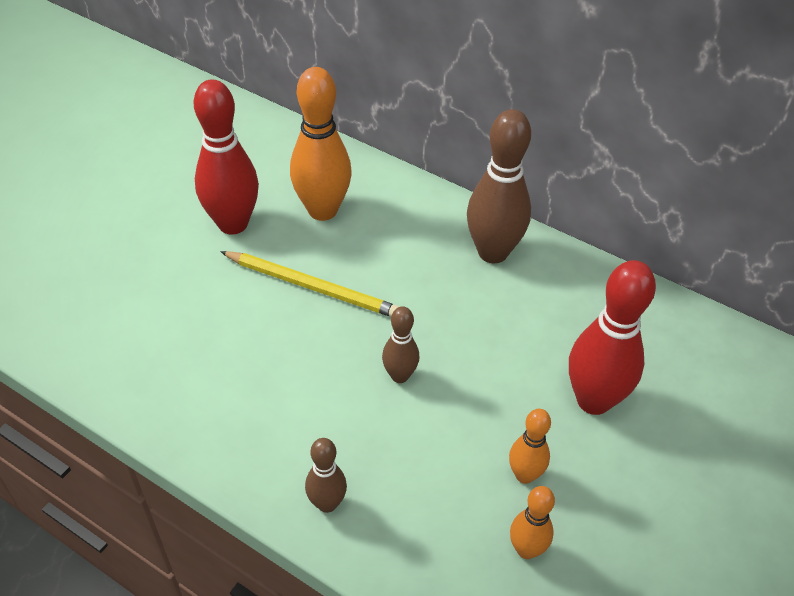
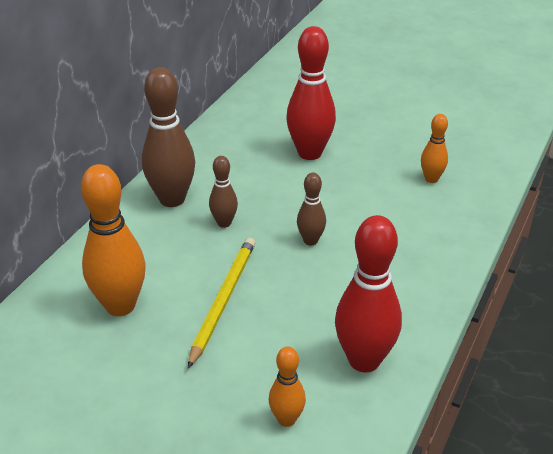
camera: 95 degrees left, 10 degrees down
red bowling pin [194,79,259,234] -> red bowling pin moved to [335,215,402,373]
brown bowling pin [305,438,347,513] -> brown bowling pin moved to [209,156,238,228]
orange bowling pin [509,409,551,484] -> orange bowling pin moved to [269,346,306,427]

